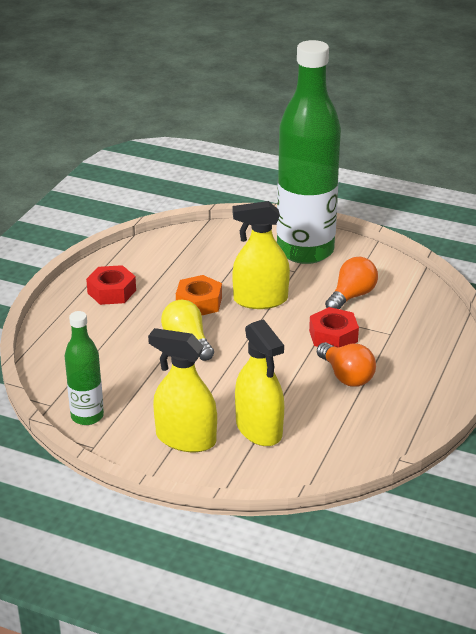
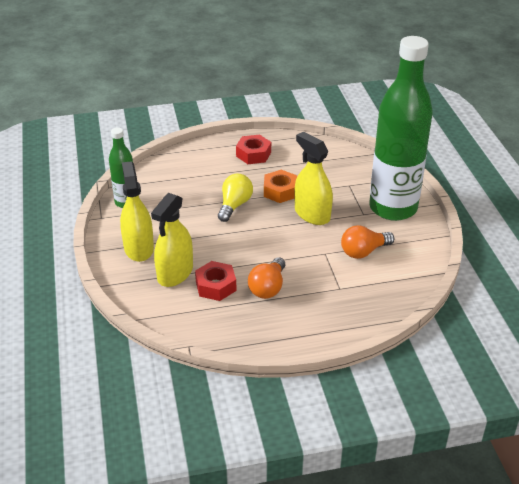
camera: 55 degrees right, 5 degrees up
red nut [309,307,359,347] -> red nut moved to [195,261,237,301]
orange light bulb [325,257,378,309] -> orange light bulb turned 150 degrees clockwise [341,225,394,259]

